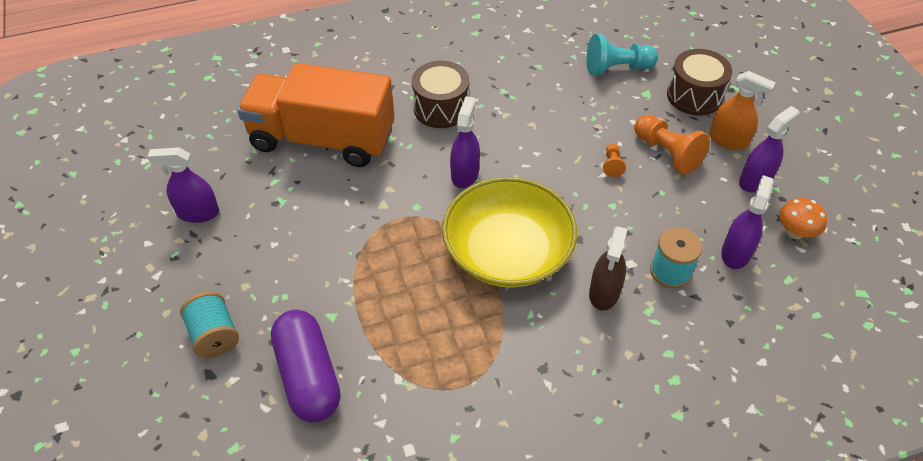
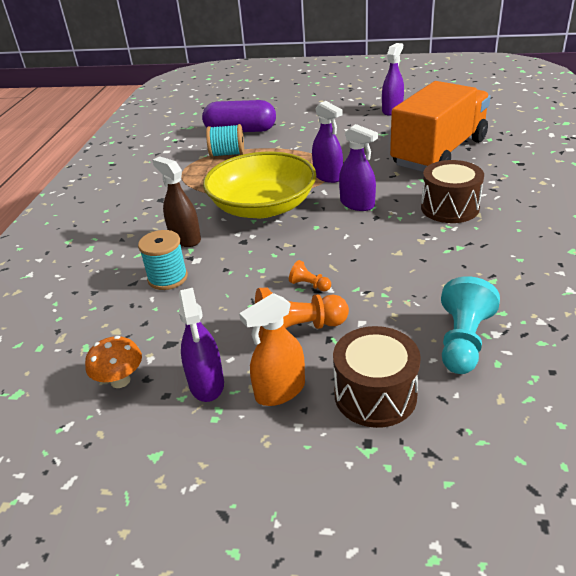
camera: 120 degrees right, 15 degrees down
turquoise spool [180,291,239,358] -> turquoise spool moved to [206,124,244,157]
purple spray bottle [721,175,773,269] -> purple spray bottle moved to [312,101,343,183]

